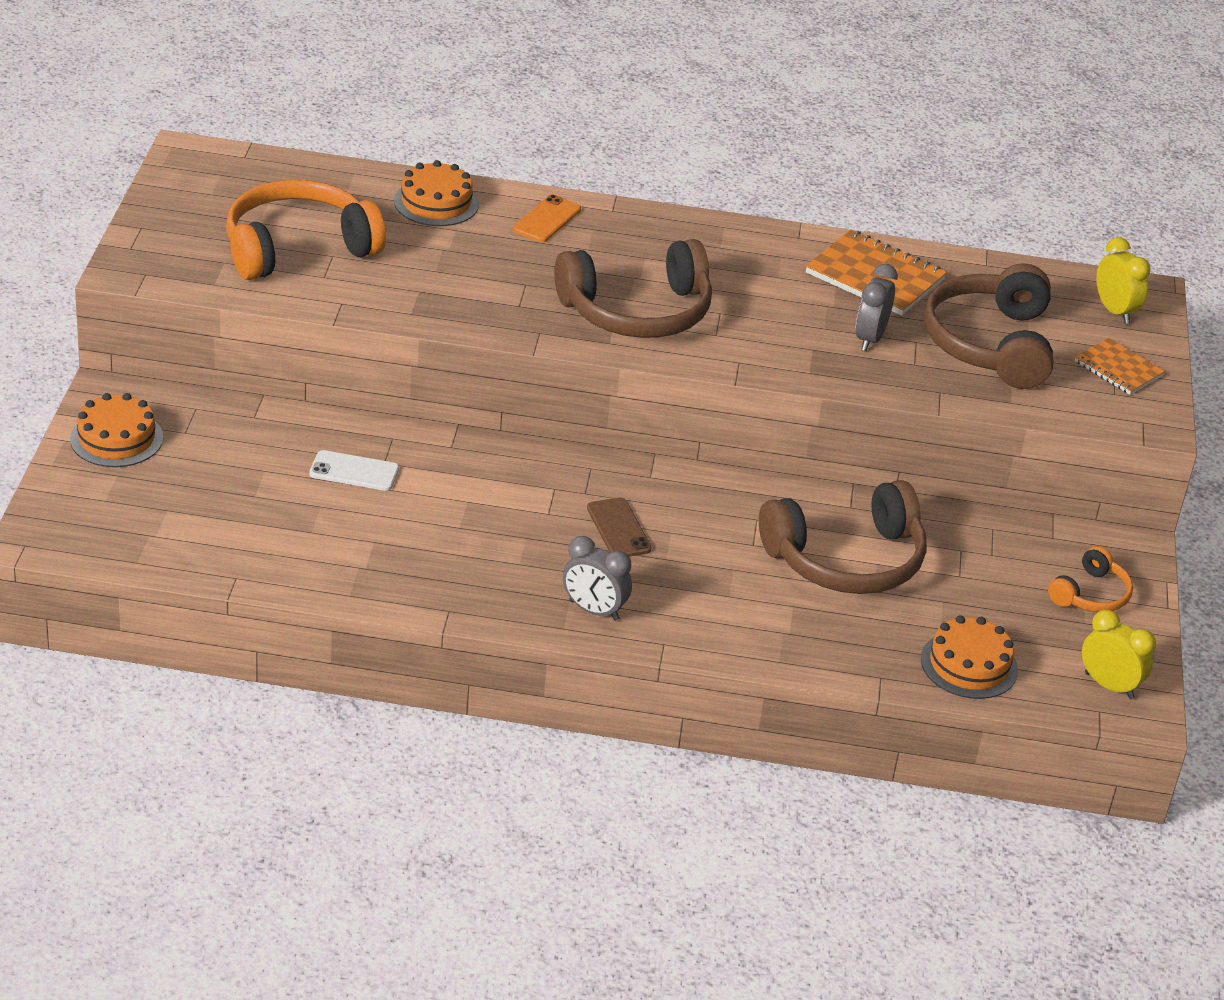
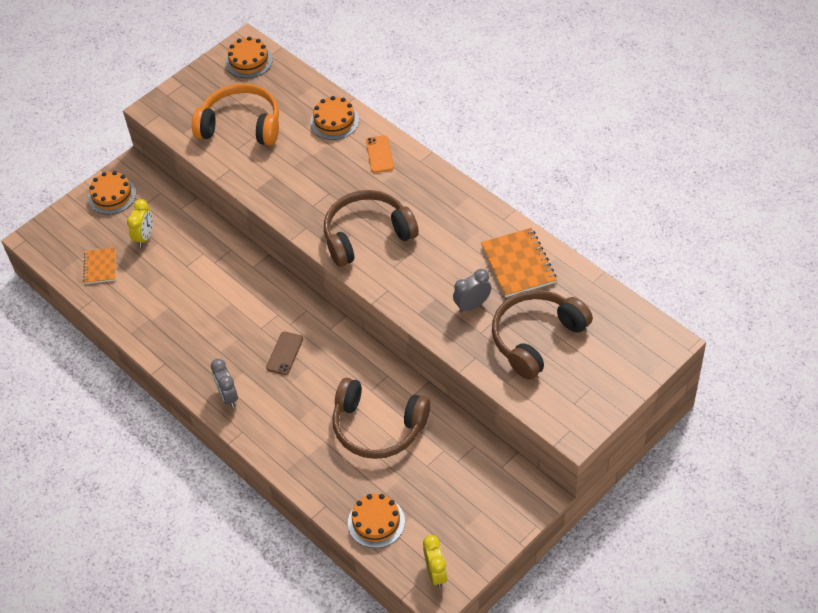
camera: 45 degrees right, 15 degrees up
white phone [309,450,399,491] -> none
orange phone [513,195,581,242] -> orange phone turned 75 degrees counterclockwise [366,135,394,173]
brown headphones [554,239,712,338] -> brown headphones turned 135 degrees clockwise [324,190,419,267]
orange headphones [1048,546,1133,612] -> none
orange notebook [1075,338,1165,395] -> orange notebook moved to [83,248,116,284]
yellow clock [1096,237,1151,324] -> yellow clock moved to [127,199,153,247]
none -> orange cake [225,36,273,78]

